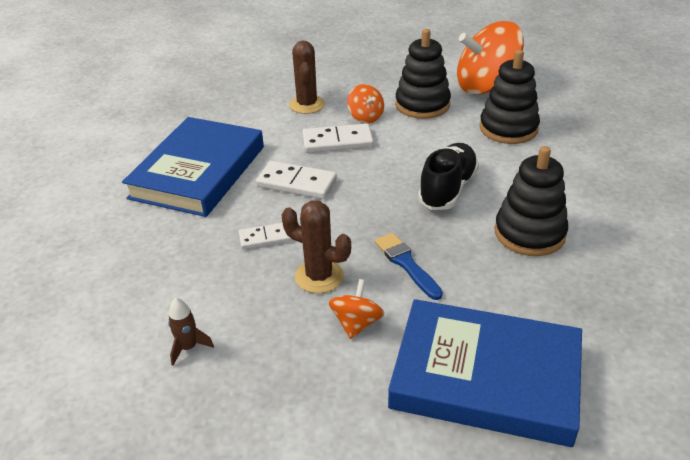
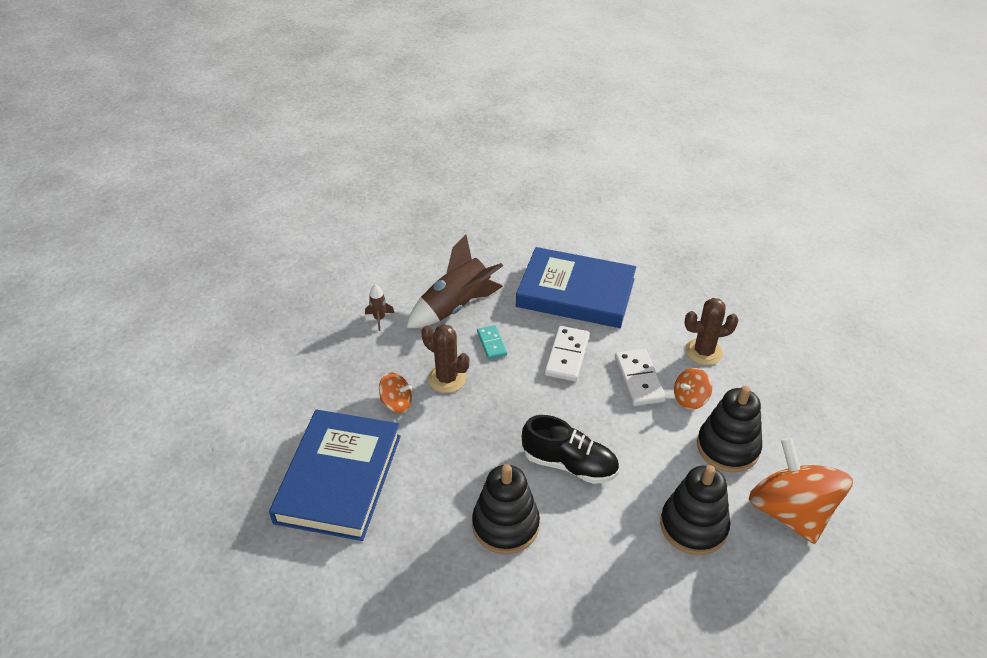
camera: 85 degrees right, 5 degrees up
white domino [239,223,292,249] -> turquoise domino [477,325,507,359]
brown cactus [281,201,351,293] -> brown cactus turned 75 degrees counterclockwise [421,324,469,393]
blue brush [375,233,443,300] -> none
none -> brown rocket [406,235,503,328]

